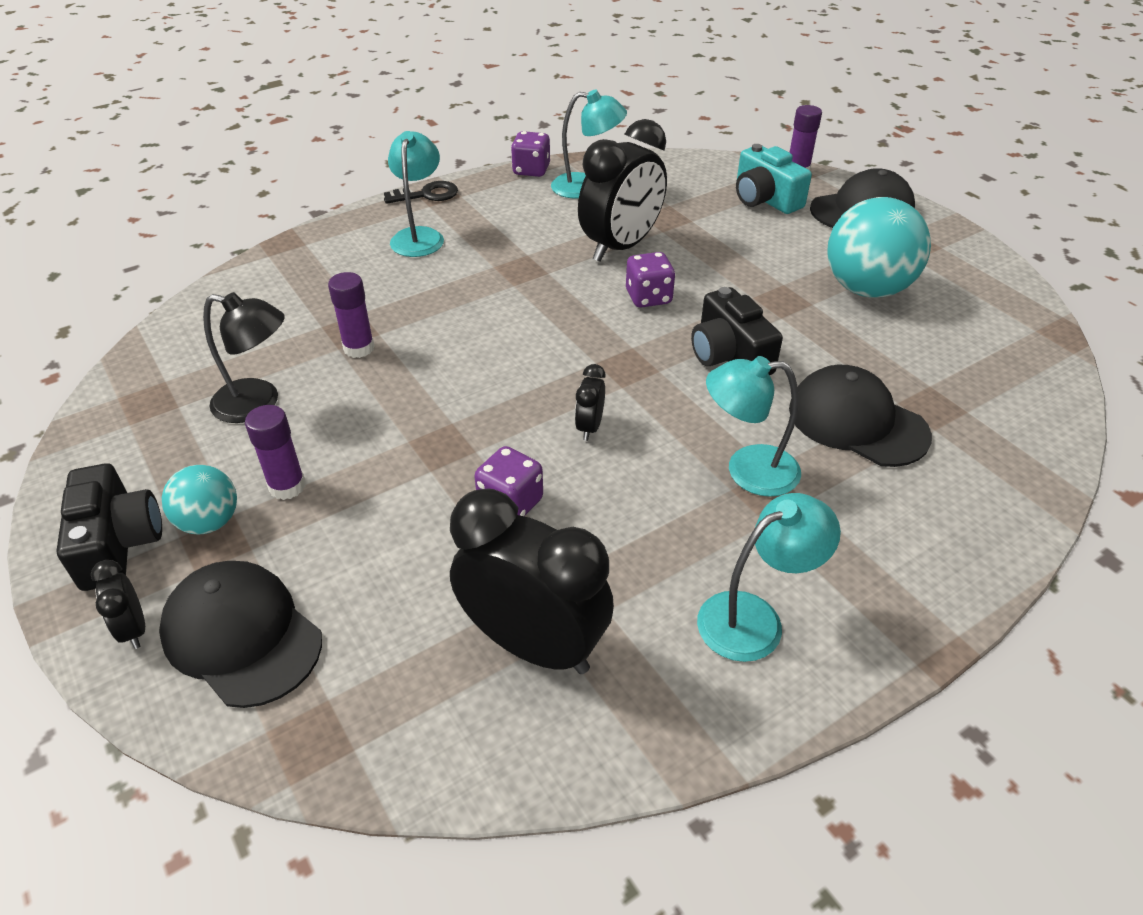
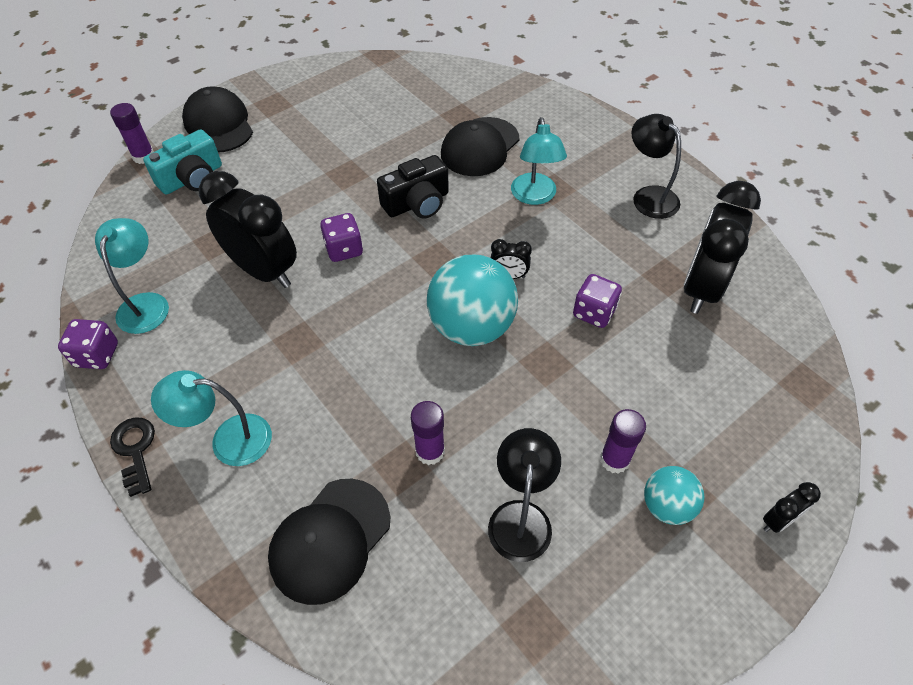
camera: 95 degrees left, 10 degrees up
black camera [56,463,162,591] -> none
black cap [159,561,322,708] -> black cap moved to [268,479,390,605]
turquoise lamp [697,493,841,662] -> black lamp [631,114,681,219]
turquoise ball [828,197,931,298] -> turquoise ball moved to [427,255,518,346]

